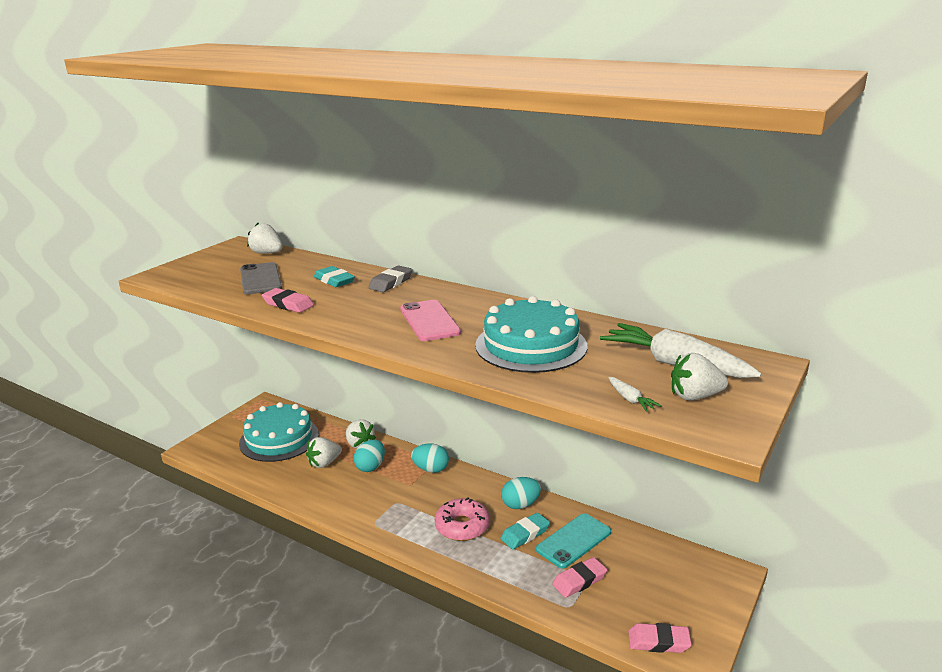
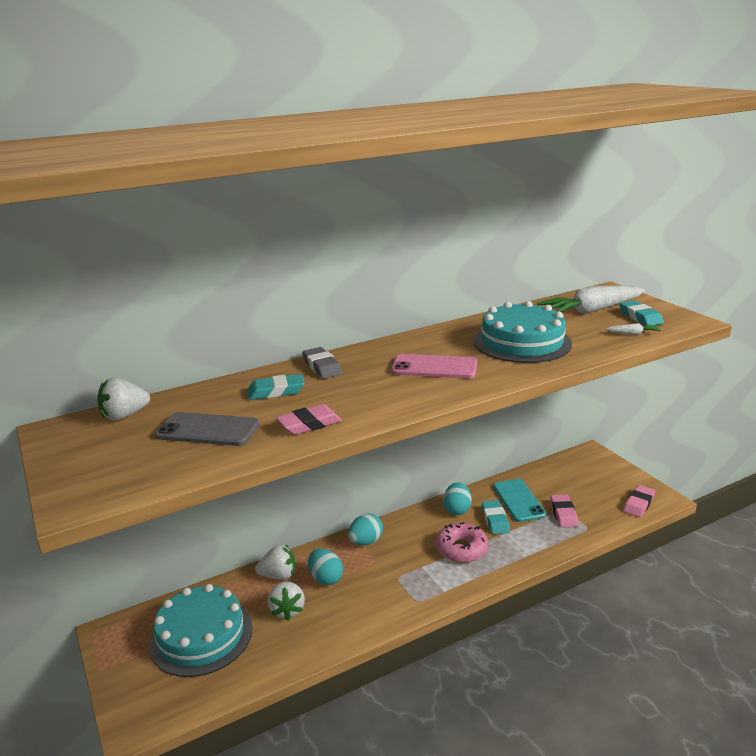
camera: 60 degrees left, 0 degrees up
white strawberry [671,353,728,400] -> turquoise eraser [619,300,664,325]

